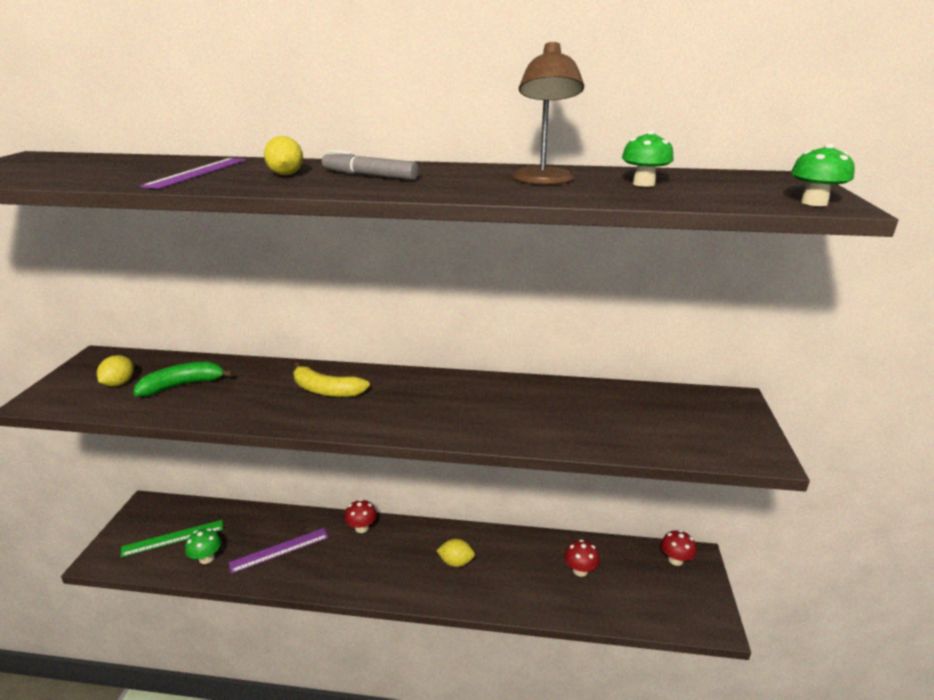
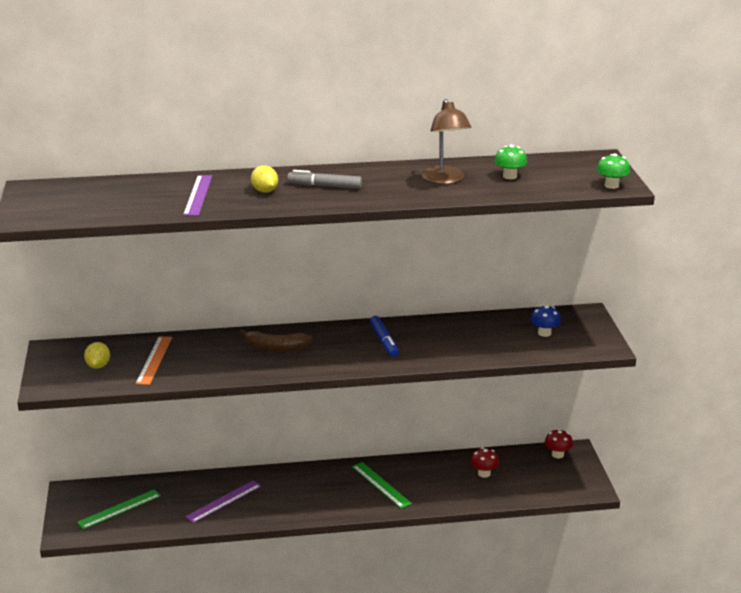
camera: 15 degrees left, 0 degrees up
green banana [133,362,234,396] -> orange ruler [136,336,172,385]
green mushroom [185,528,221,564] -> none
yellow banana [293,362,370,397] -> brown banana [240,329,312,352]
red mushroom [345,499,377,533] -> none
yellow lemon [436,539,475,567] -> green ruler [352,462,412,508]
none -> blue marker [369,316,399,357]
none -> blue mushroom [530,305,561,337]

